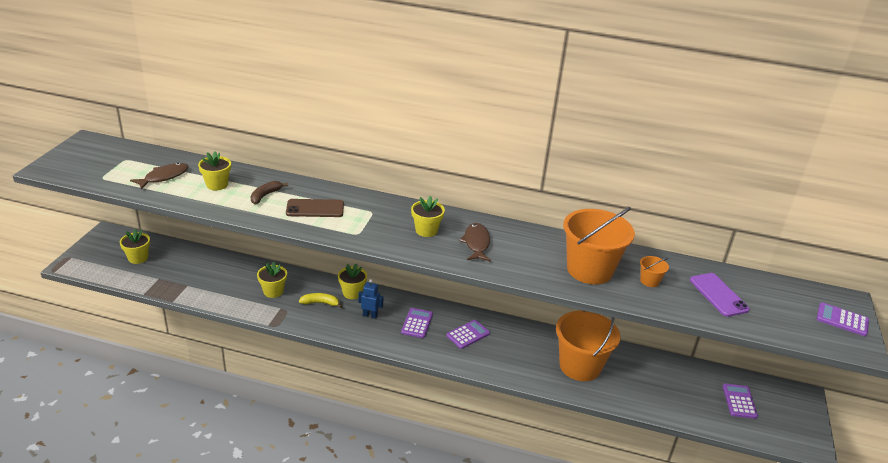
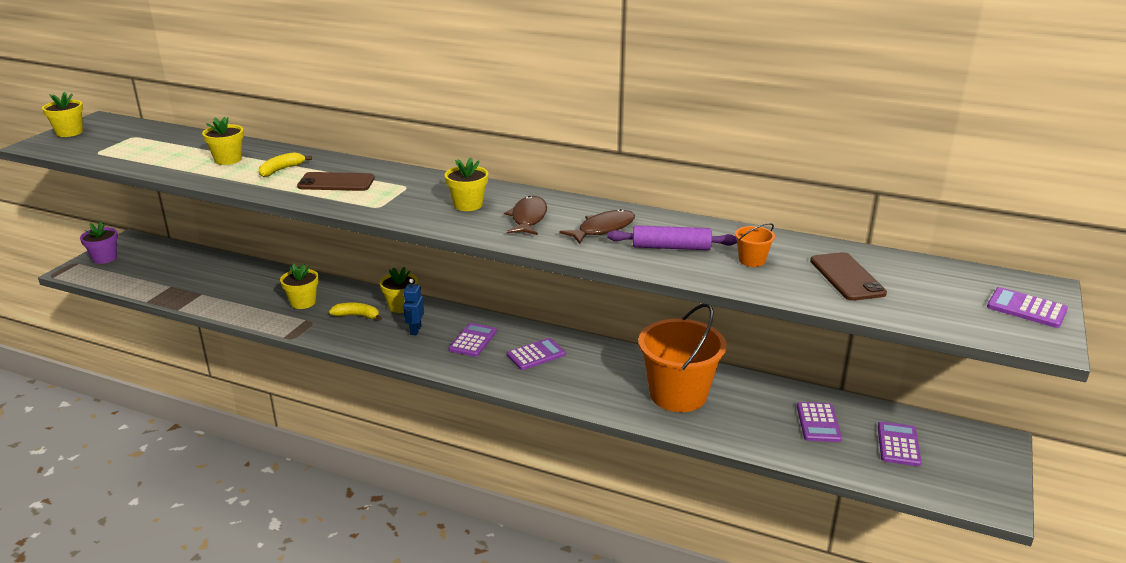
camera: 10 degrees right, 5 degrees down
yellow flower pot [120,229,150,264] -> yellow flower pot moved to [42,92,83,137]
brown fish [130,163,189,190] -> brown fish moved to [560,209,635,244]
brown banana [250,181,288,204] -> yellow banana [259,152,312,177]
blue robot [358,279,384,319] -> blue robot turned 105 degrees counterclockwise [403,279,424,335]
orange bucket [563,207,635,284] -> purple rolling pin [607,225,737,250]
purple phone [690,273,750,317] -> brown phone [810,252,887,301]
none -> purple flower pot [80,221,118,264]
none -> purple calculator [797,402,842,442]

